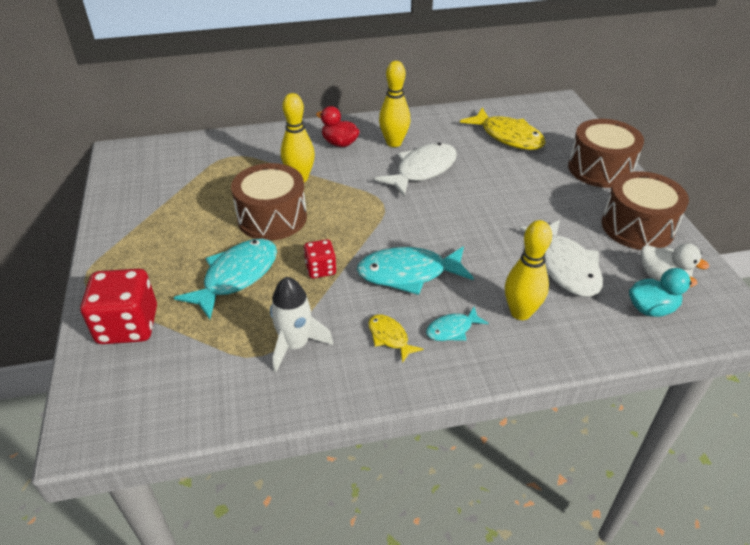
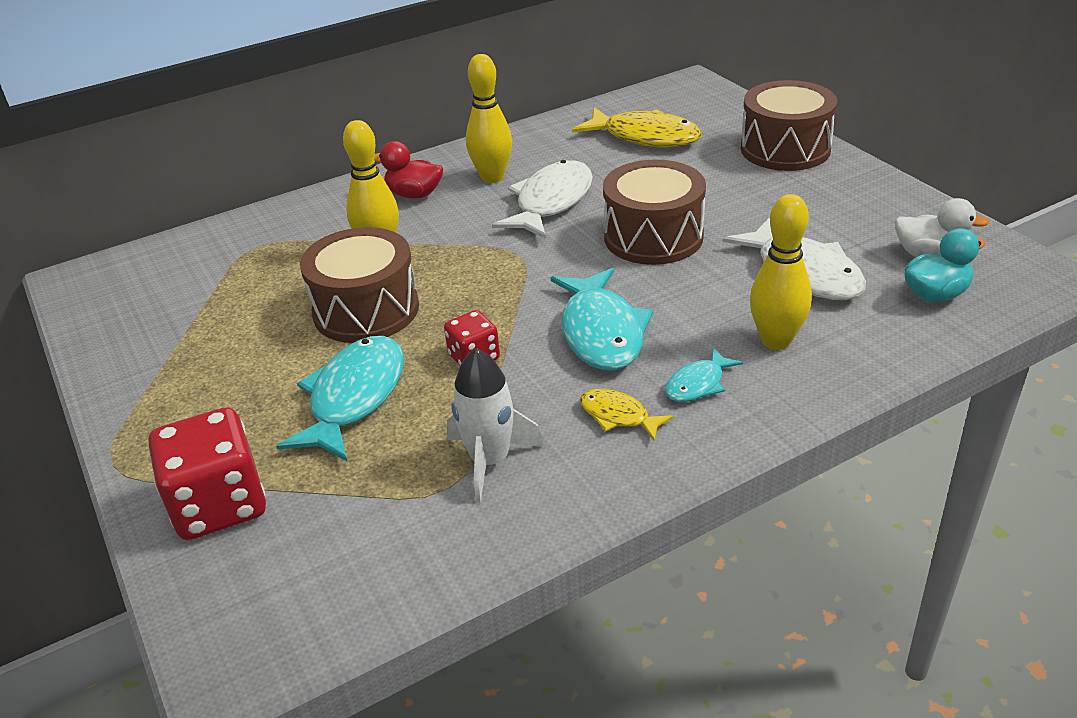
camera: 15 degrees left, 5 degrees down
turquoise fish [357,246,474,295] -> turquoise fish turned 75 degrees counterclockwise [551,268,653,370]
brown drum [602,171,689,250] -> brown drum moved to [603,160,706,265]

